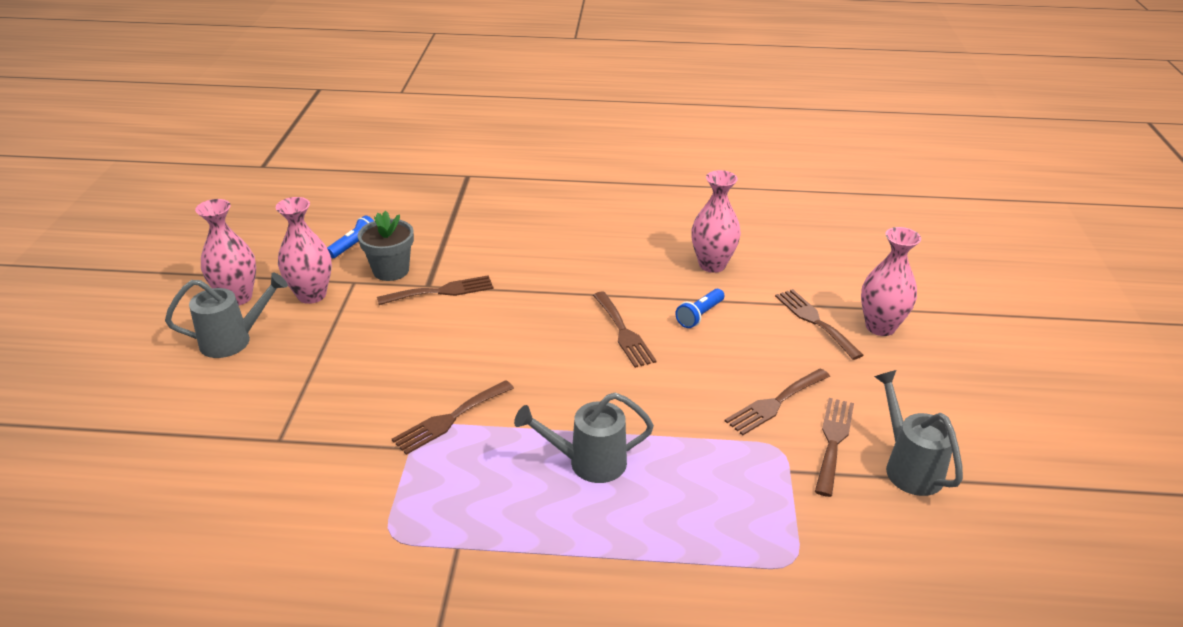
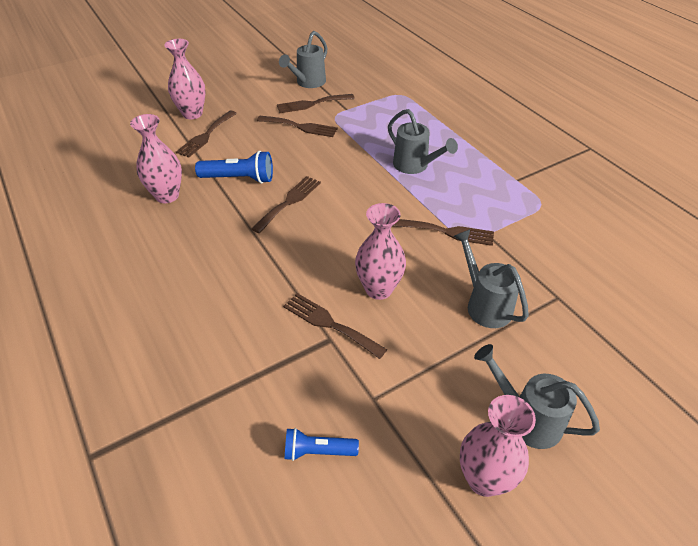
camera: 125 degrees left, 10 degrees up
pink vase [276,197,332,304] -> pink vase moved to [355,203,406,300]
grey flower pot [358,210,414,281] -> none
blue flashlight [675,289,724,328] -> blue flashlight [195,151,273,184], size x1.55
none -> grey watering can [453,229,529,328]

